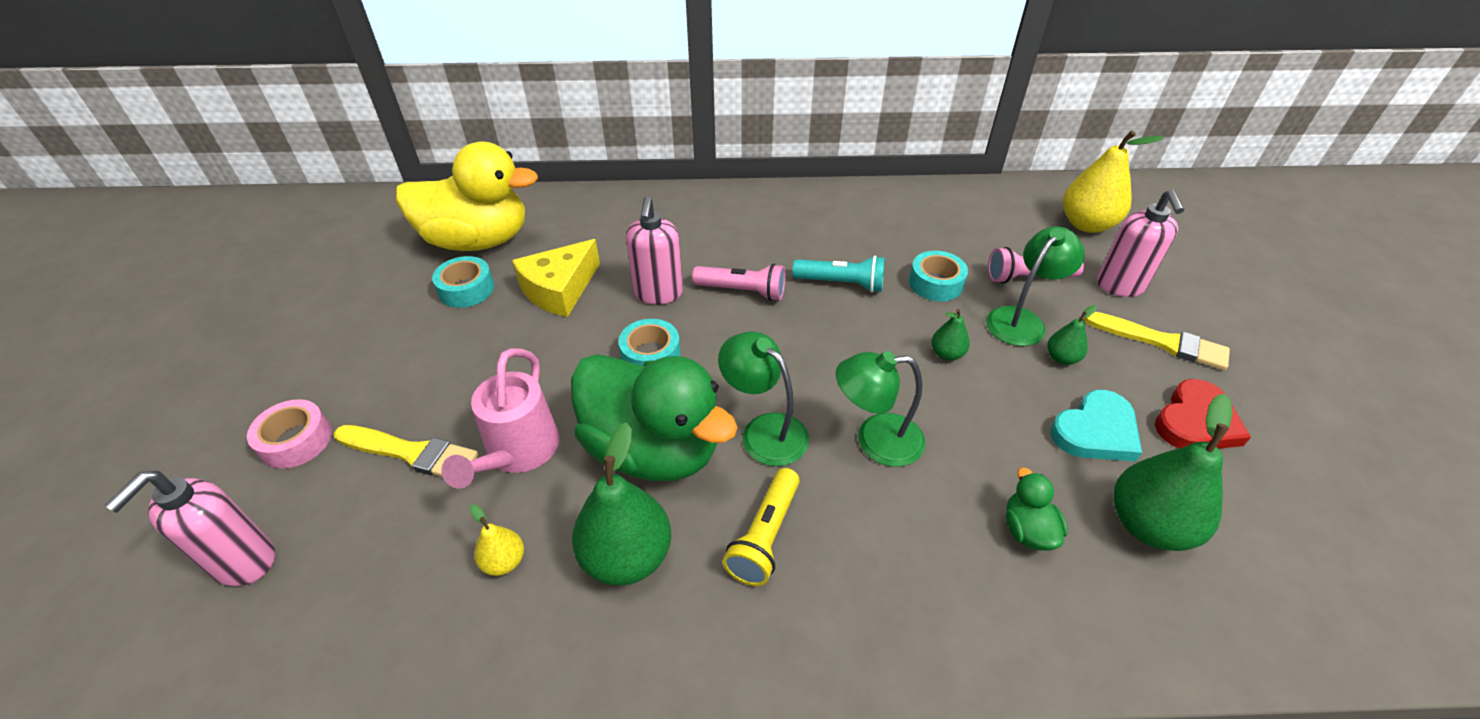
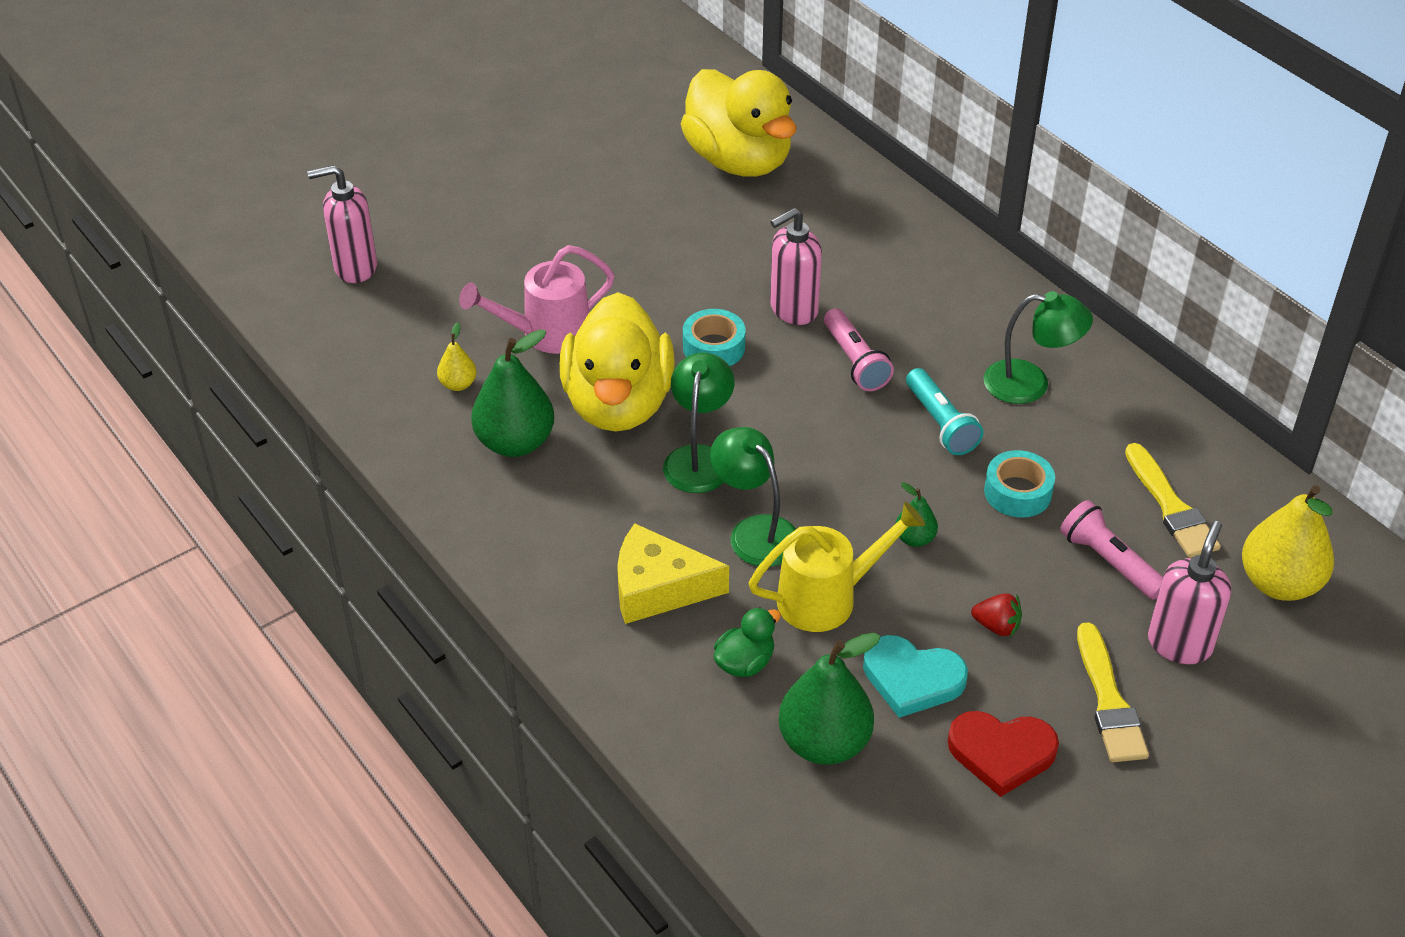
camera: 55 degrees right, 0 degrees up
pink tape [247,399,332,469] -> none
yellow brush [334,425,478,477] -> yellow brush moved to [1125,443,1221,558]
turquoise tape [432,256,494,308] -> none
yellow cheese [512,239,600,317] -> yellow cheese moved to [617,523,729,624]
green duck [571,354,738,481] -> yellow duck [559,292,675,432]
yellow flashlight [723,468,800,586] -> none
green lamp [986,226,1085,346] -> green lamp moved to [983,291,1093,404]
green pear [1047,305,1097,365] -> red strawberry [971,593,1022,637]
pink soap dispenser [1097,189,1184,297] -> pink soap dispenser turned 150 degrees clockwise [1148,521,1231,664]
none -> yellow watering can [749,502,925,632]

